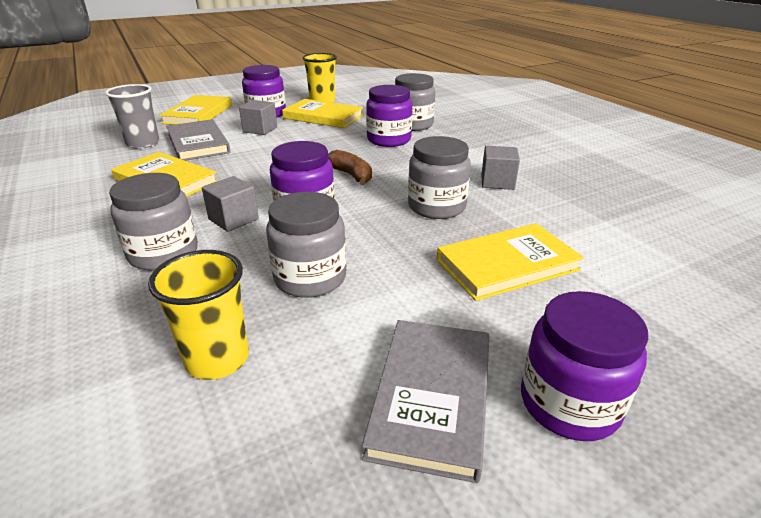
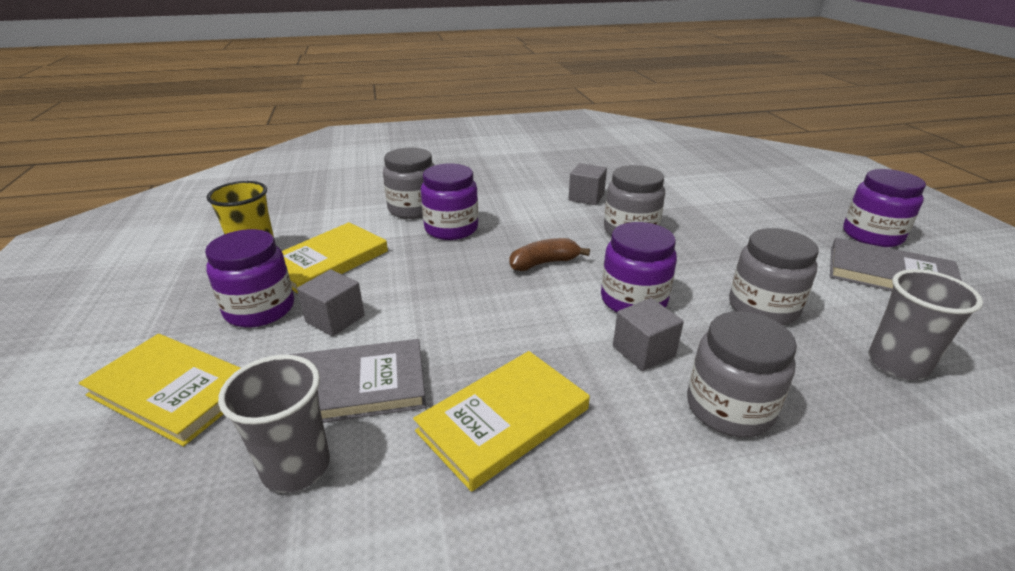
camera: 75 degrees left, 0 degrees up
yellow cup [148,250,249,380] -> grey cup [869,269,983,380]
yellow book [437,223,584,301] -> none

